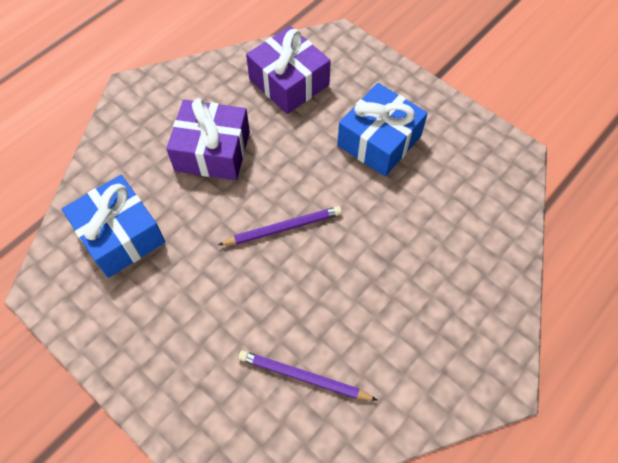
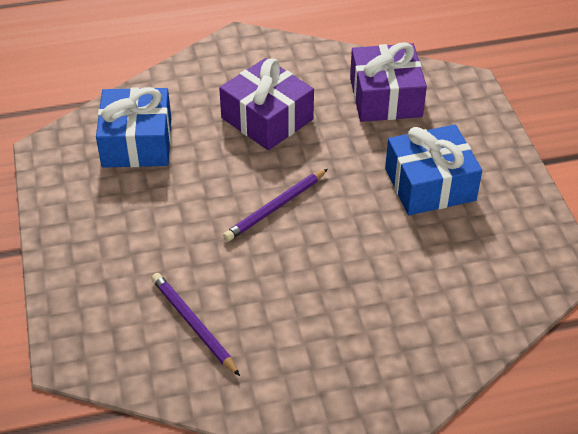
camera: 35 degrees right, 15 degrees down
purple pencil [218,206,342,245] -> purple pencil turned 120 degrees clockwise [223,169,328,241]

